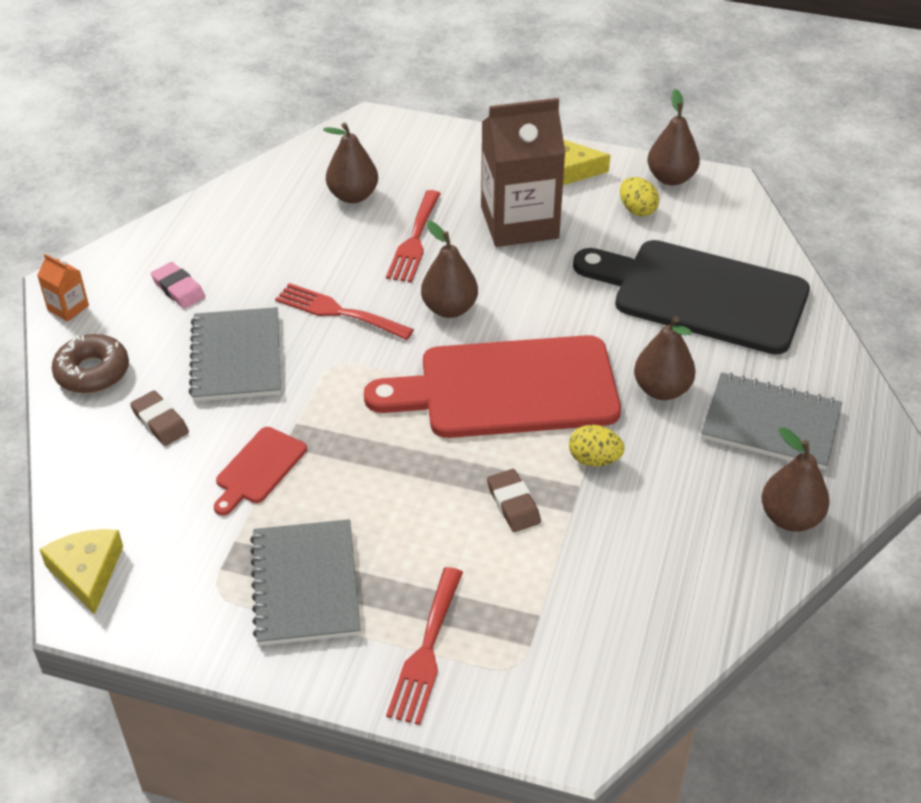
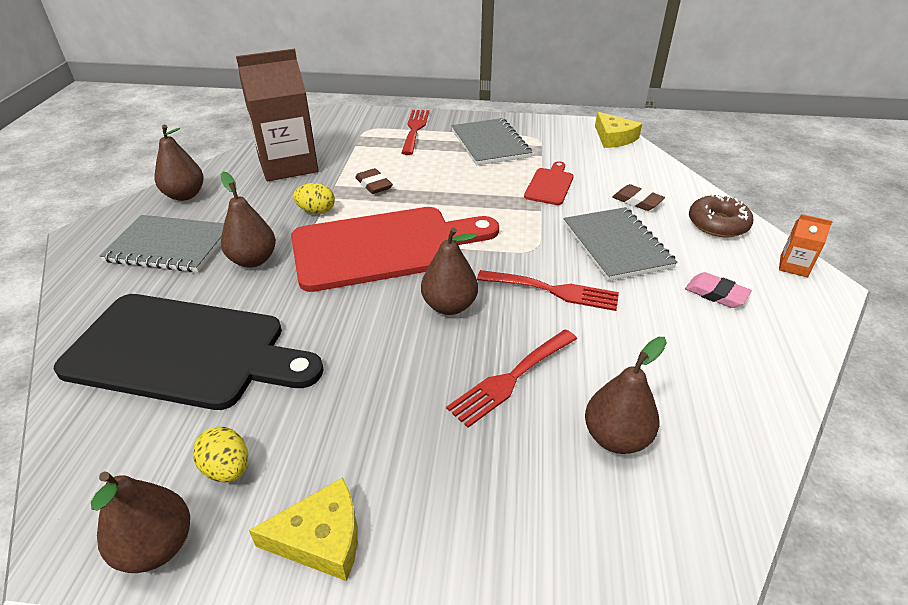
camera: 170 degrees right, 5 degrees down
red fork [386,190,441,283] -> red fork turned 135 degrees counterclockwise [446,329,577,428]
brown carton [481,98,565,247] -> brown carton moved to [236,49,319,181]

